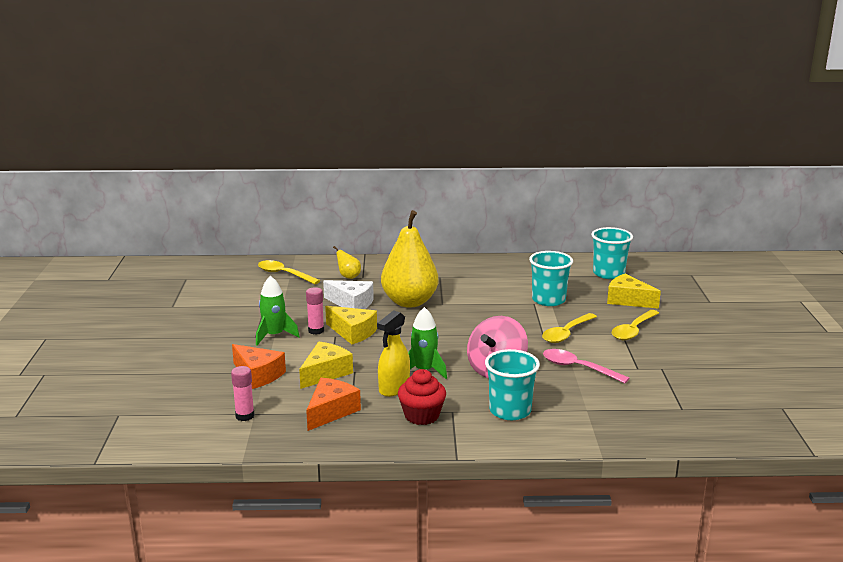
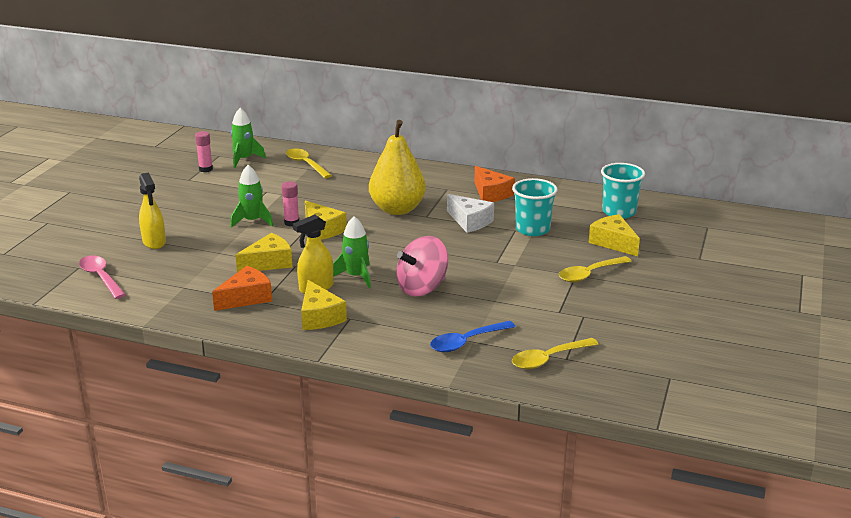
camera: 20 degrees right, 5 degrees up
pink glue stick [231,366,255,421] -> pink glue stick moved to [195,131,213,172]
orange cheese [232,344,286,389] -> orange cheese moved to [474,166,515,202]
white cheese [323,280,374,309] -> white cheese moved to [447,194,494,233]
yellow pear [333,246,361,279] -> none
red cupcake [398,369,446,425] -> yellow cheese [301,280,347,330]
turquoise cup [485,349,540,420] -> none
yellow spoon [542,313,597,343] -> yellow spoon moved to [512,338,599,369]
pink spoon [543,349,629,384] -> pink spoon moved to [79,255,126,299]
none -> yellow spray bottle [139,172,166,249]
none -> green rocket [231,108,266,168]
none -> blue spoon [430,321,516,352]

